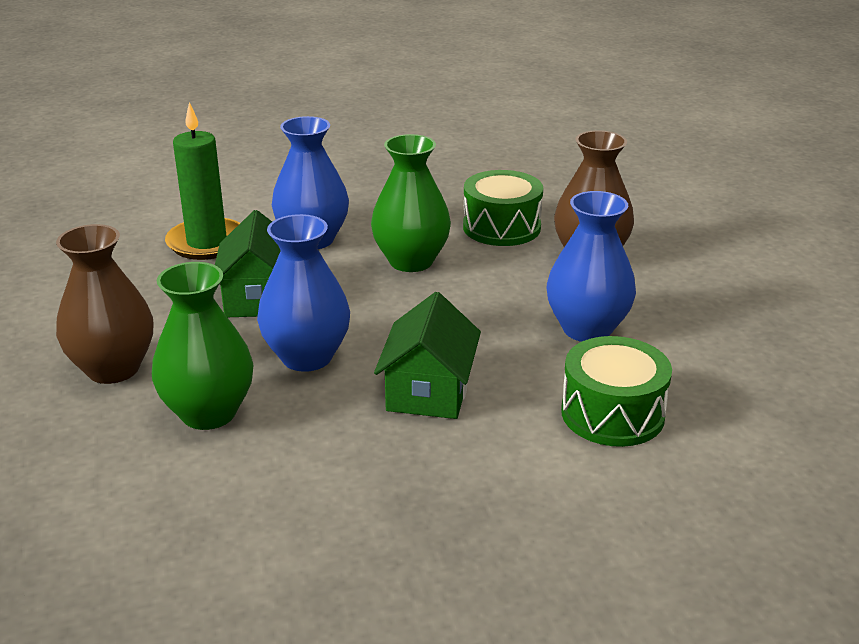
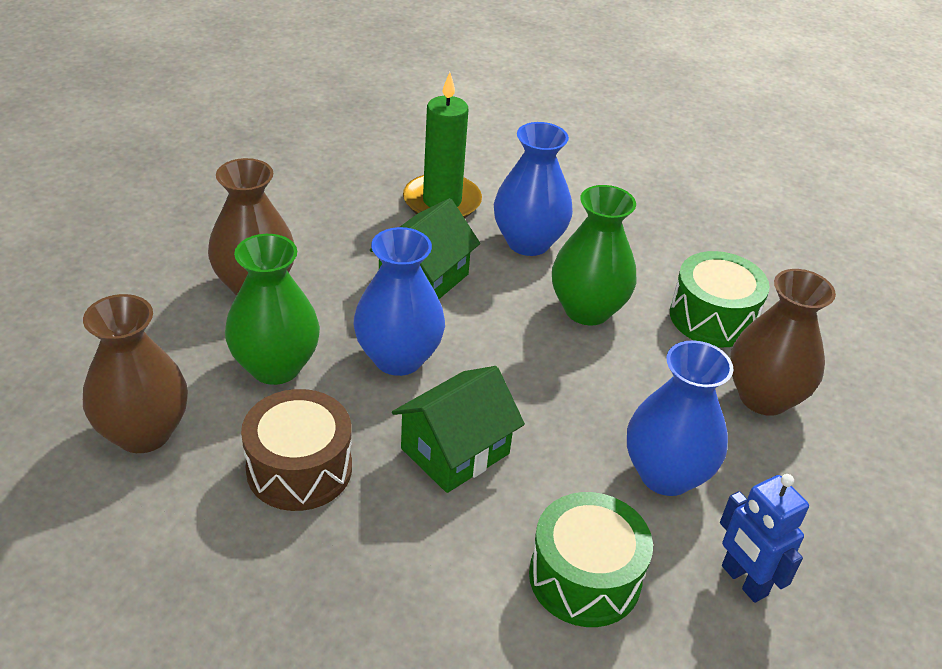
camera: 35 degrees right, 10 degrees up
none -> brown vase [83,294,188,453]
none -> brown drum [241,389,352,511]
none -> blue robot [720,474,809,603]

